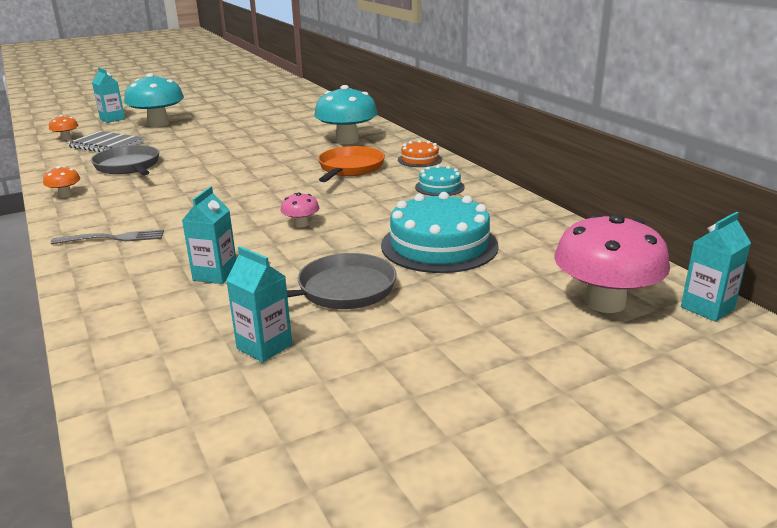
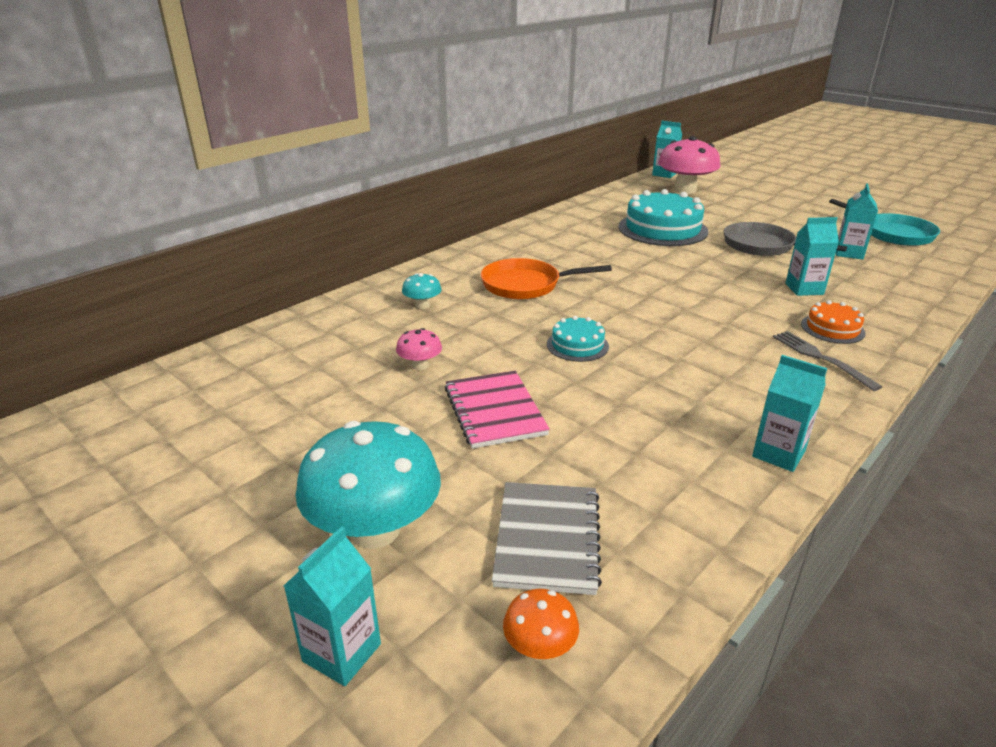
camera: 110 degrees left, 5 degrees up
orange mushroom [43,166,80,197] -> turquoise carton [752,355,827,472]
grey pan [91,145,159,175] -> none
pink mushroom [280,192,319,228] -> pink mushroom moved to [396,328,442,370]
turquoise mushroom [314,85,378,144] -> turquoise mushroom [402,273,442,309], size x0.46
orange cake [398,140,442,167] -> orange cake moved to [801,300,866,344]
turquoise cake [415,165,465,196] -> turquoise cake moved to [547,316,609,362]
none -> pink notebook [445,371,550,449]
none -> turquoise pan [829,199,940,246]

